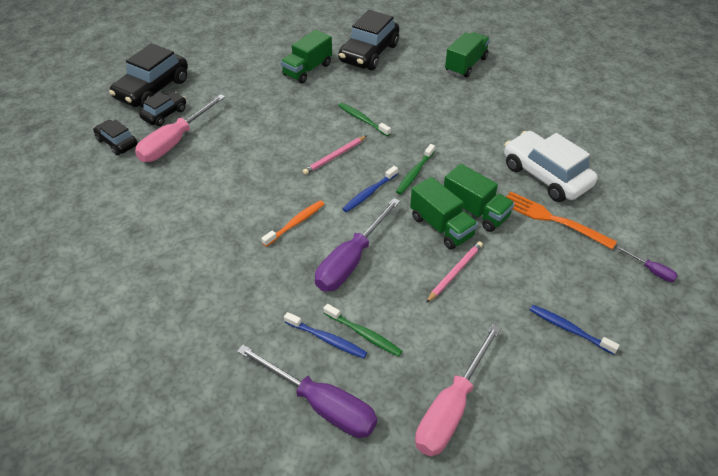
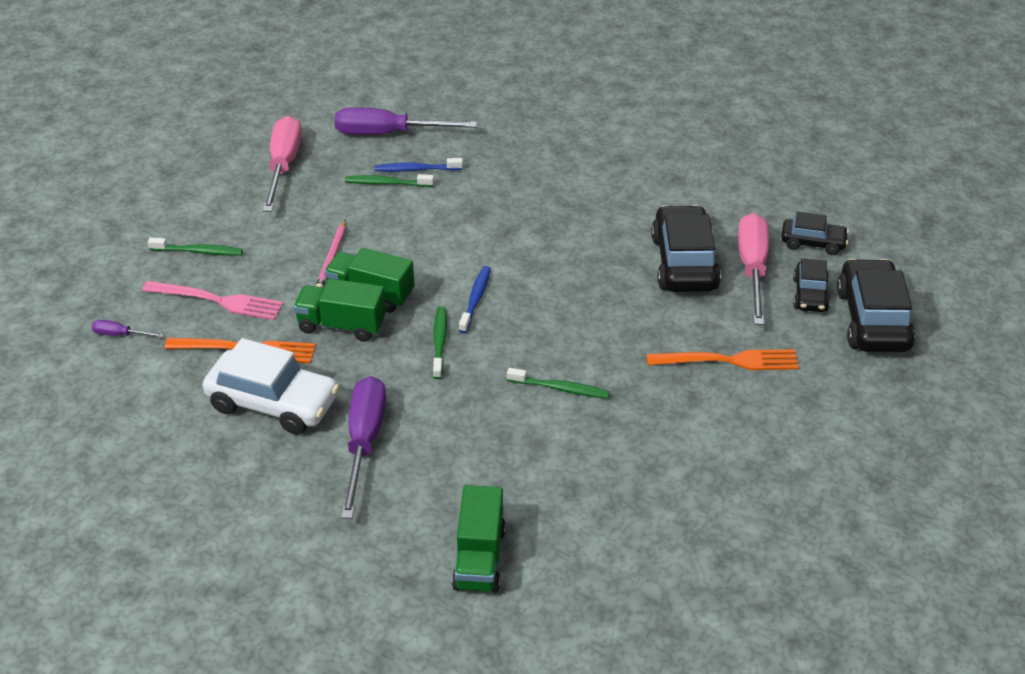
camera: 150 degrees right, 5 degrees down
orange toothbrush [261,200,324,247] -> none
green truck [281,30,332,84] -> none
pink pencil [303,136,367,175] -> none
purple screwdriver [315,198,400,291] -> purple screwdriver moved to [341,376,386,519]
black car [338,10,399,70] -> black car moved to [651,205,721,292]
blue toothbrush [530,305,620,355] -> green toothbrush [148,237,243,255]
none -> pink fork [142,281,284,320]
none -> orange fork [647,349,799,370]

